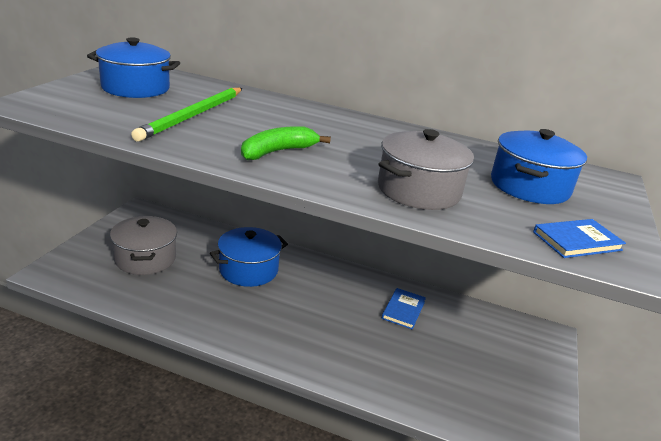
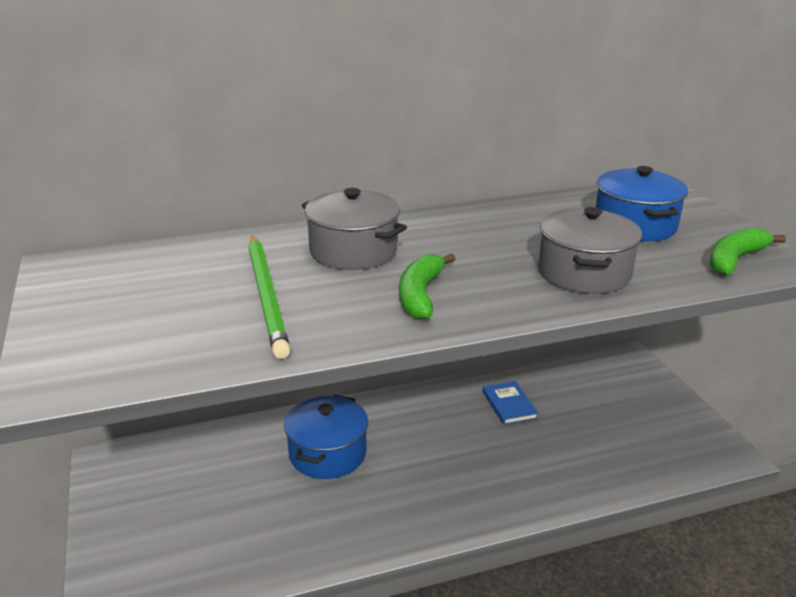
camera: 35 degrees left, 0 degrees up
blue pot [87,37,180,98] -> none
grey pot [110,216,177,275] -> grey pot moved to [302,188,407,270]
blue book [533,219,626,258] -> green banana [710,228,786,275]

